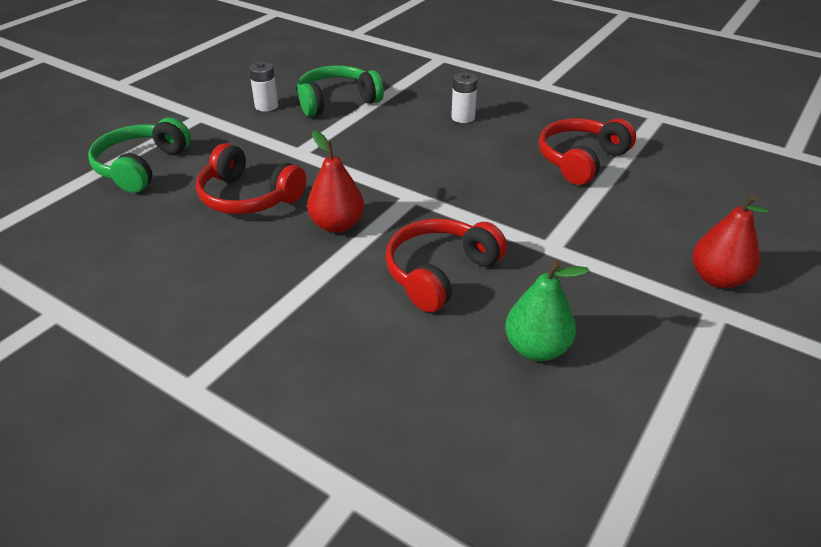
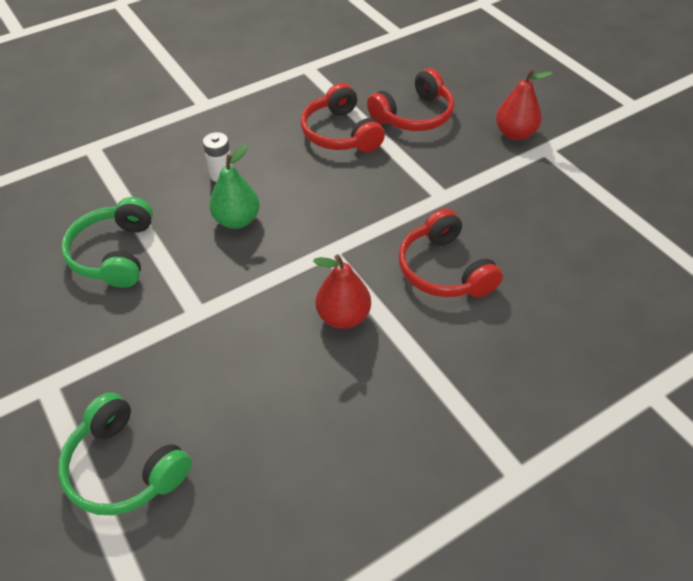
camera: 65 degrees left, 10 degrees up
red headphones [196,143,306,215] -> red headphones moved to [367,68,454,131]
white battery [249,62,278,112] -> none
green pear [505,260,590,361] -> green pear moved to [209,145,260,229]

